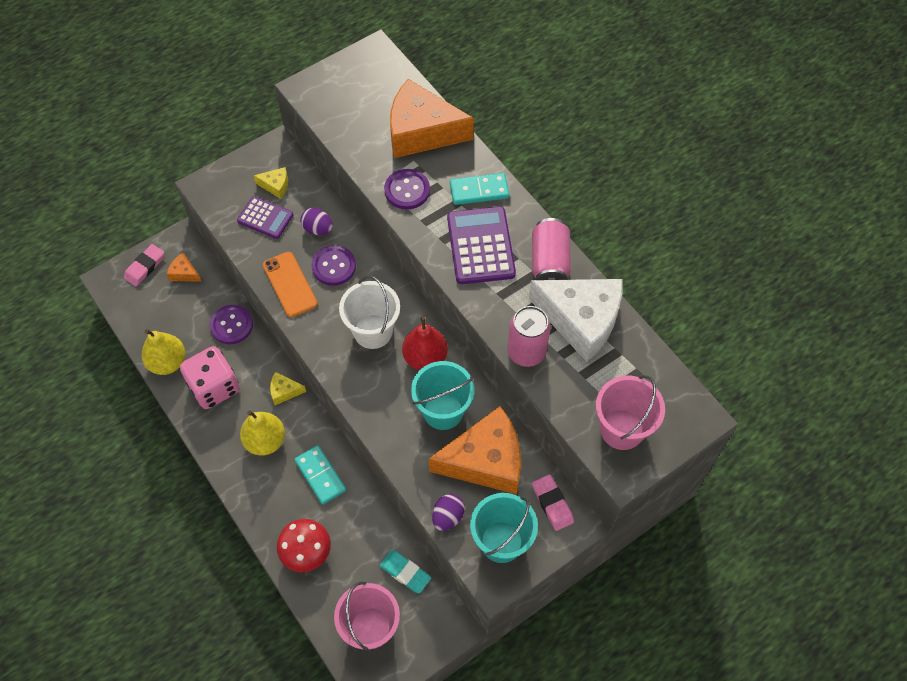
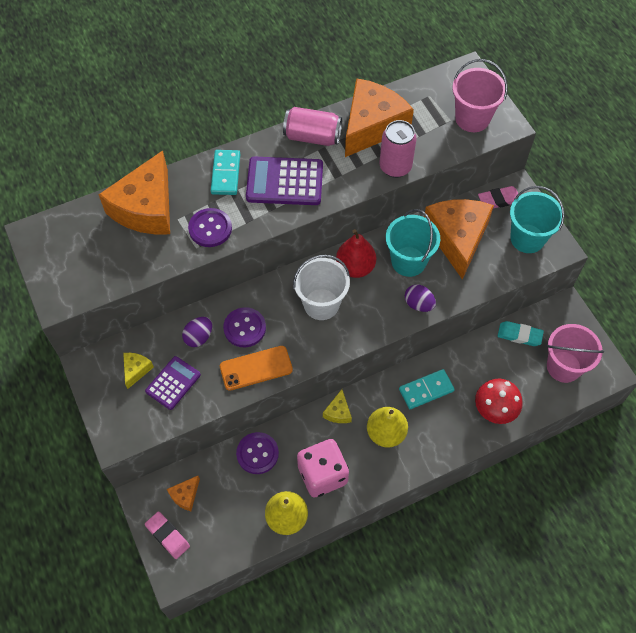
camera: 80 degrees left, 0 degrees up
turquoise eraser [380,550,431,593] -> turquoise eraser turned 60 degrees clockwise [498,321,544,346]
purple egg [432,494,465,531] -> purple egg moved to [405,284,436,312]
white cheese [529,279,622,362] -> orange cheese [345,78,414,157]

